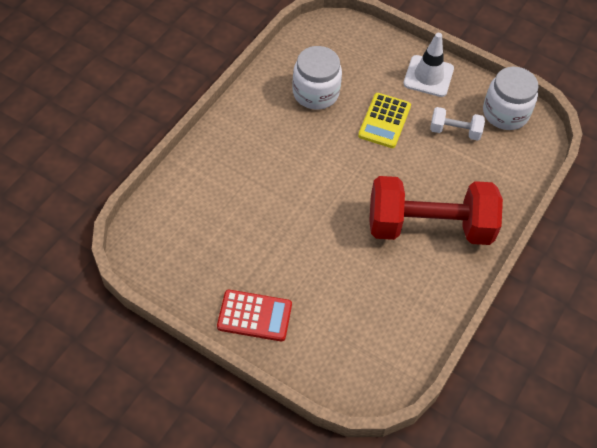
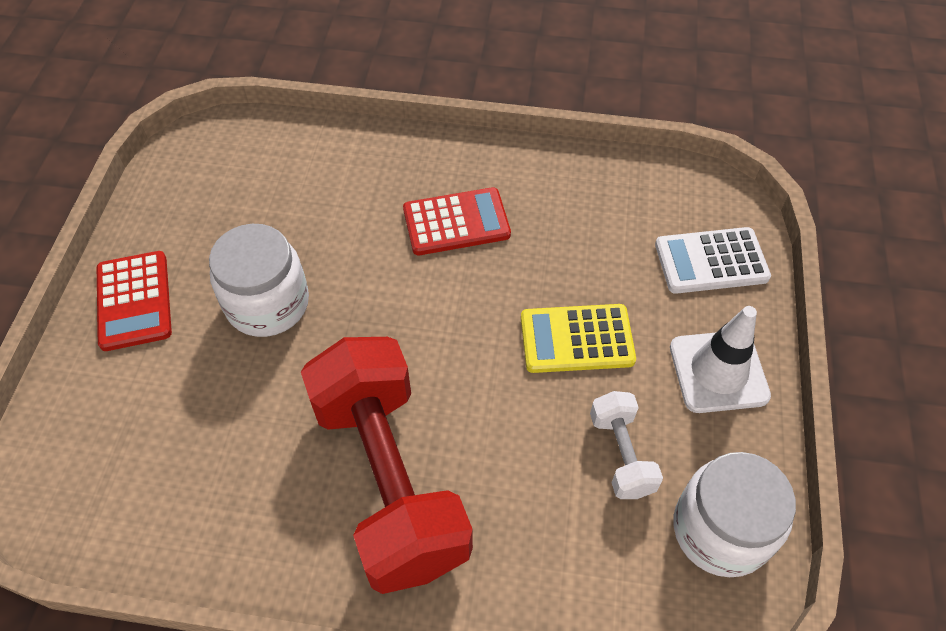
camera: 70 degrees right, 0 degrees up
white jar [292,46,342,109] -> white jar moved to [209,224,309,337]
none -> red calculator [403,187,511,255]
none -> white calculator [655,227,771,294]

